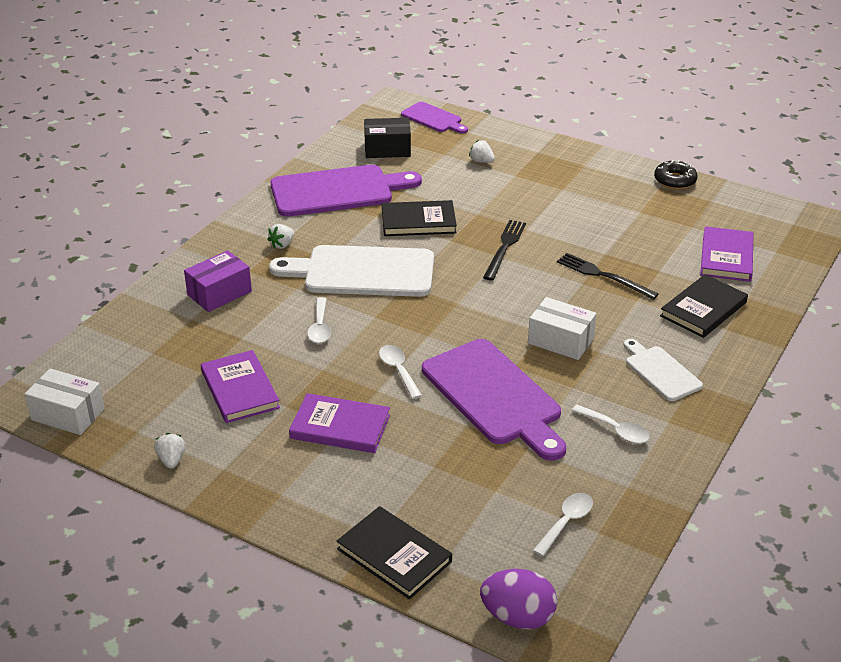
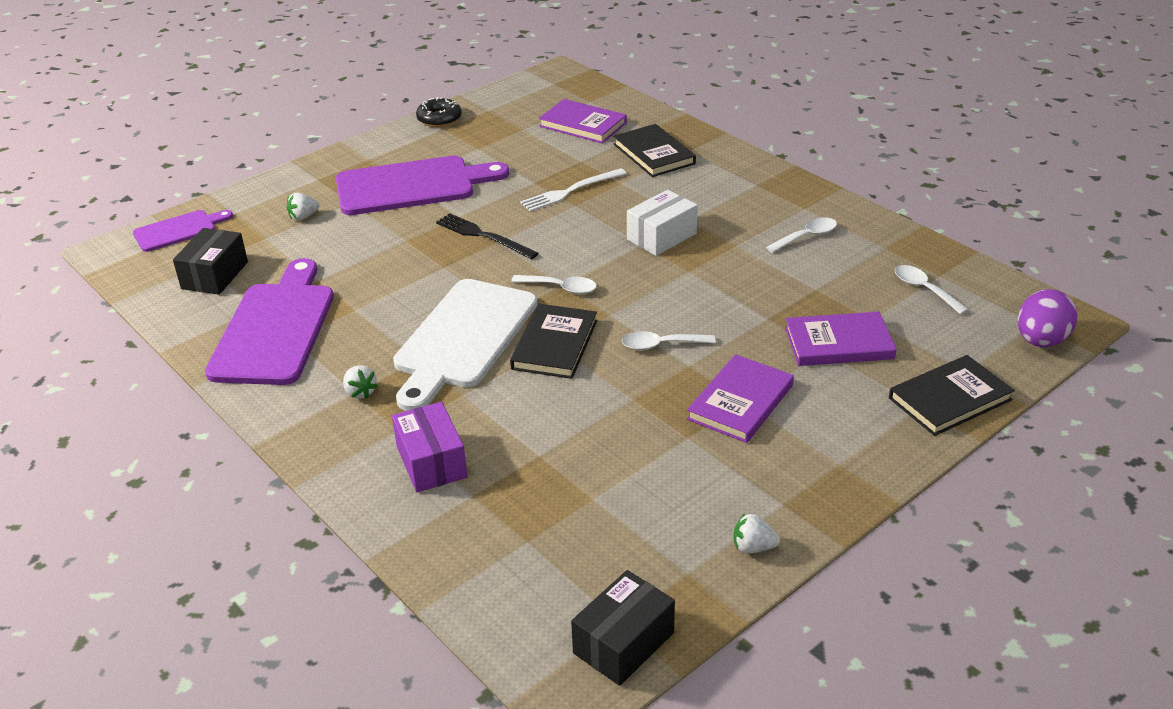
camera: 70 degrees left, 0 degrees up
white box [25,368,105,435] -> black box [571,570,675,686]
purple book [201,350,280,423] -> purple book moved to [785,312,897,366]
white spoon [307,297,331,343] -> white spoon moved to [511,275,597,294]
black book [382,200,457,236] -> black book moved to [510,304,597,379]
purple cutting board [422,339,566,461] -> purple cutting board moved to [336,156,509,215]
black fork [557,253,658,300] -> white fork [520,168,627,212]
white cutting board [624,339,703,401] -> none

